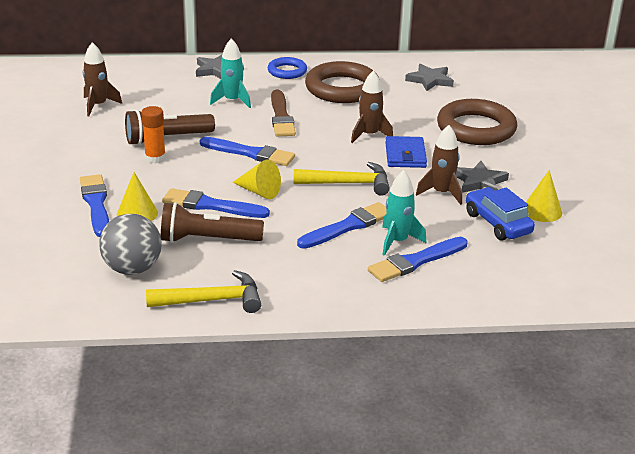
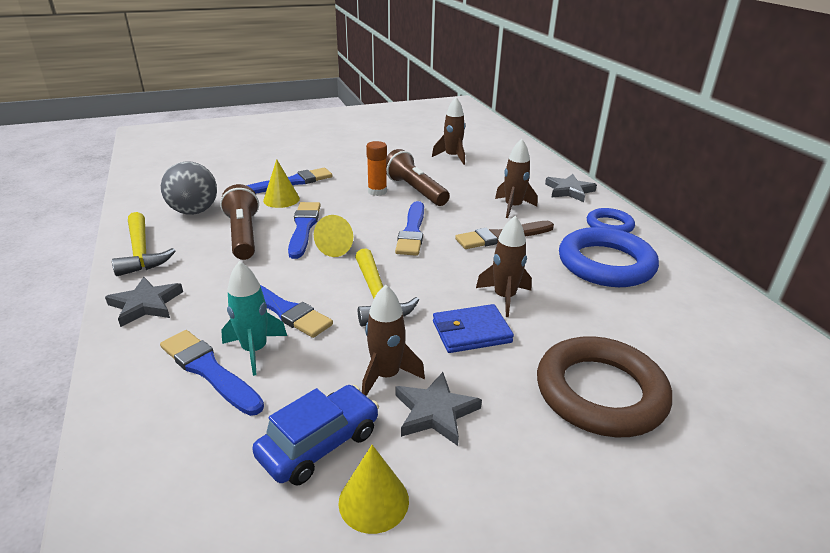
camera: 75 degrees right, 0 degrees up
turquoise rocket [210,38,251,108] -> brown rocket [495,139,537,218]
brown ring [305,61,379,103] -> blue ring [559,227,659,287]
grey star [405,64,454,91] -> grey star moved to [105,277,183,327]

